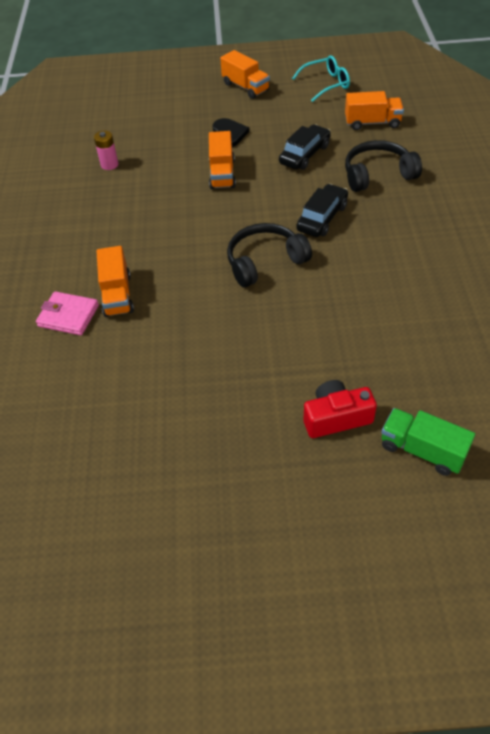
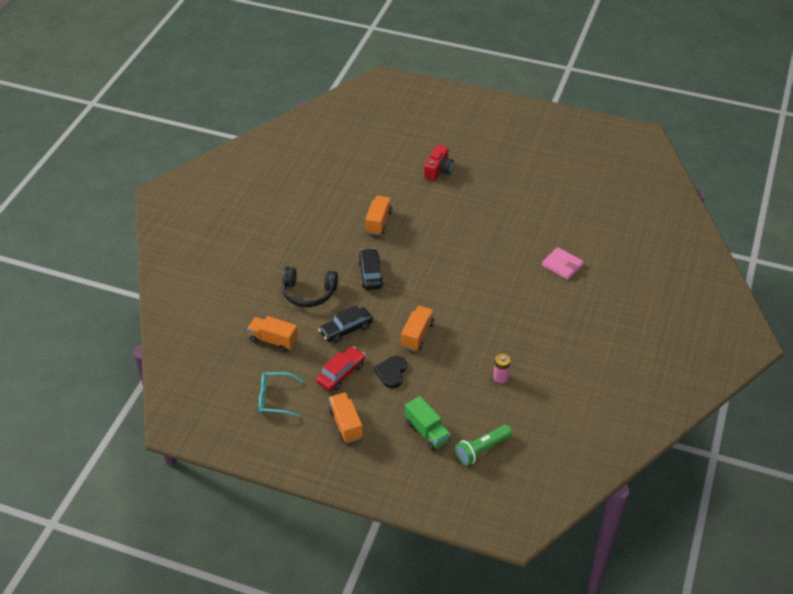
camera: 160 degrees left, 5 degrees down
orange truck [97,246,134,317] -> orange truck moved to [365,196,392,235]
black headphones [227,223,312,287] -> none
black car [296,184,348,237] -> black car turned 120 degrees clockwise [358,248,384,290]
red camera [303,380,377,438] -> red camera turned 75 degrees counterclockwise [424,145,454,181]
green truck [381,408,475,476] -> green truck moved to [405,396,451,451]
none -> red car [316,346,365,391]
none -> green flashlight [455,425,512,465]

